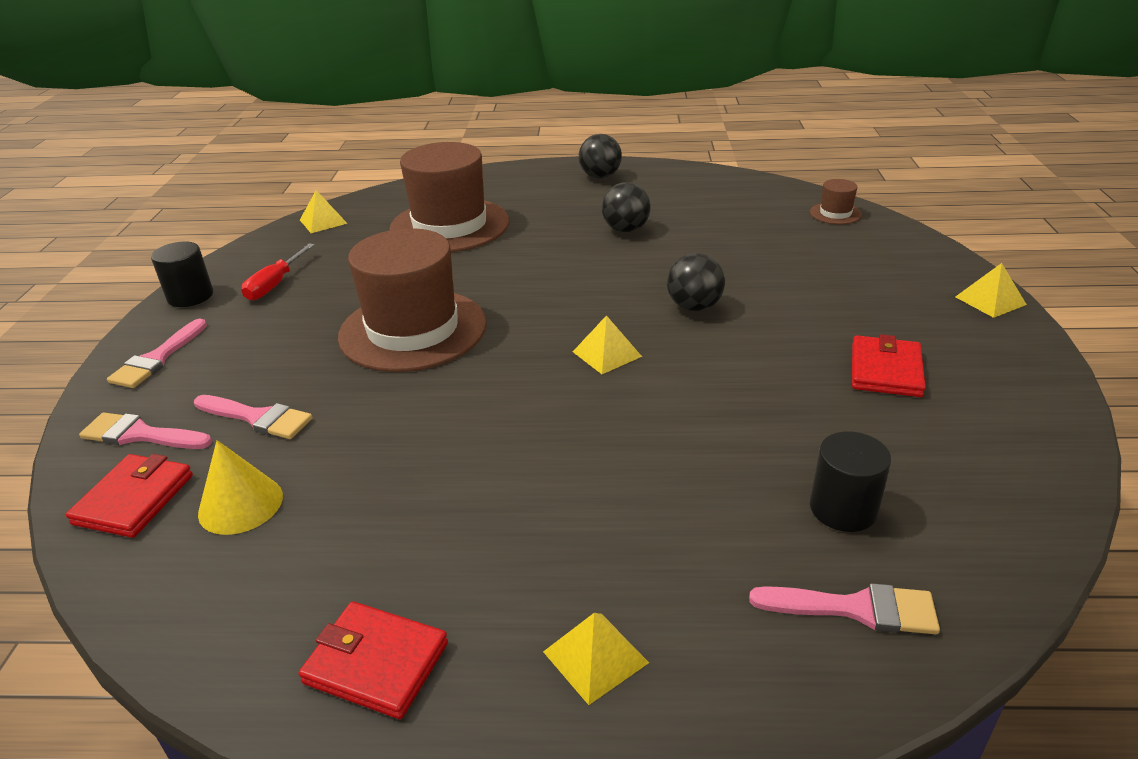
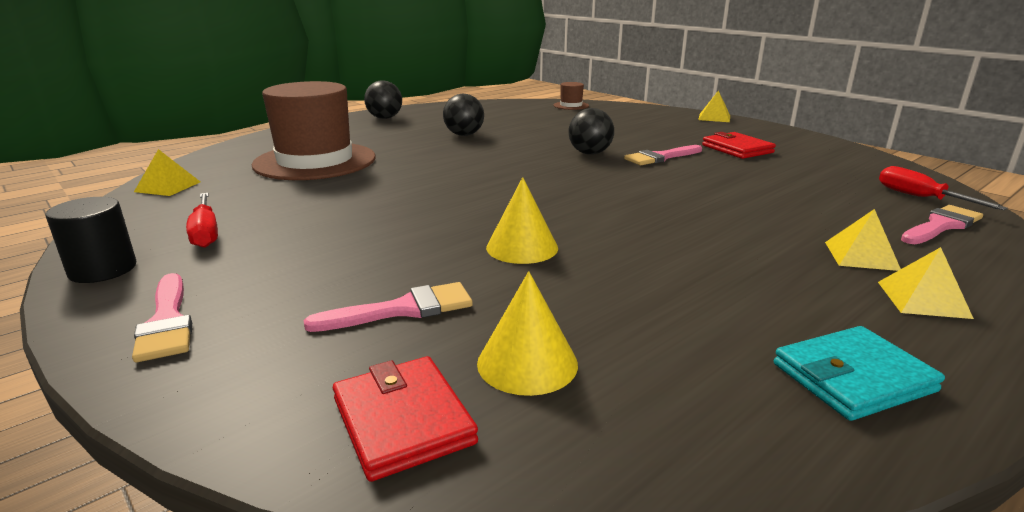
camera: 45 degrees left, 10 degrees down
pink brush [79,412,212,449] -> pink brush moved to [624,145,702,166]
red wallet [299,601,448,719] -> turquoise wallet [774,326,945,421]
brown hat [338,228,487,372] -> none
yellow pyramid [573,315,642,374] -> yellow pyramid moved to [825,209,901,271]
black cylinder [810,431,891,532] -> none
none -> yellow cone [486,177,558,264]
none -> red screwdriver [879,166,1008,210]

